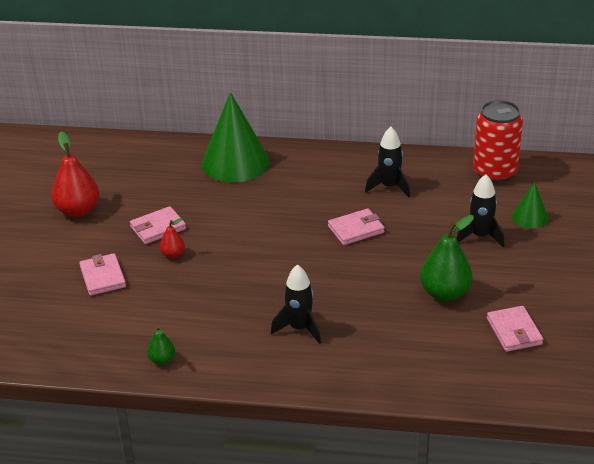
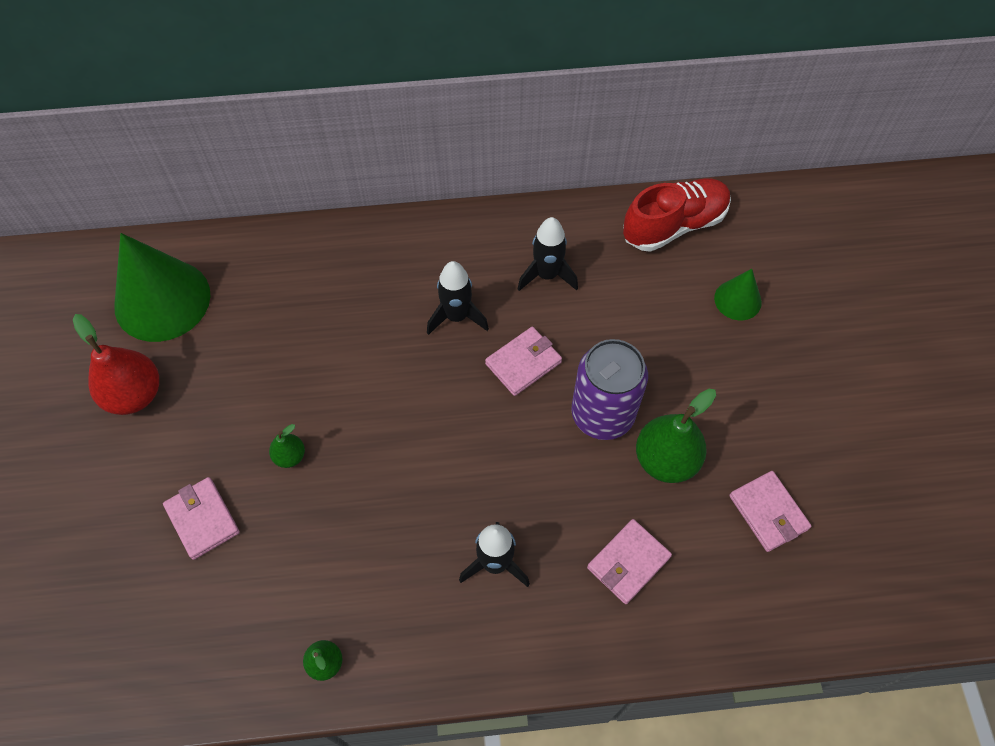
camera: 15 degrees left, 25 degrees up
pink wallet [130,206,186,244] -> pink wallet moved to [587,519,672,604]
red pear [160,218,185,258] -> green pear [269,424,305,468]
green cone [202,92,270,182] -> green cone moved to [114,233,210,342]
black rocket [456,174,504,247] -> black rocket moved to [427,261,489,335]
red can [473,100,523,183] -> red shoe [623,178,731,252]
none -> purple can [571,339,648,440]

